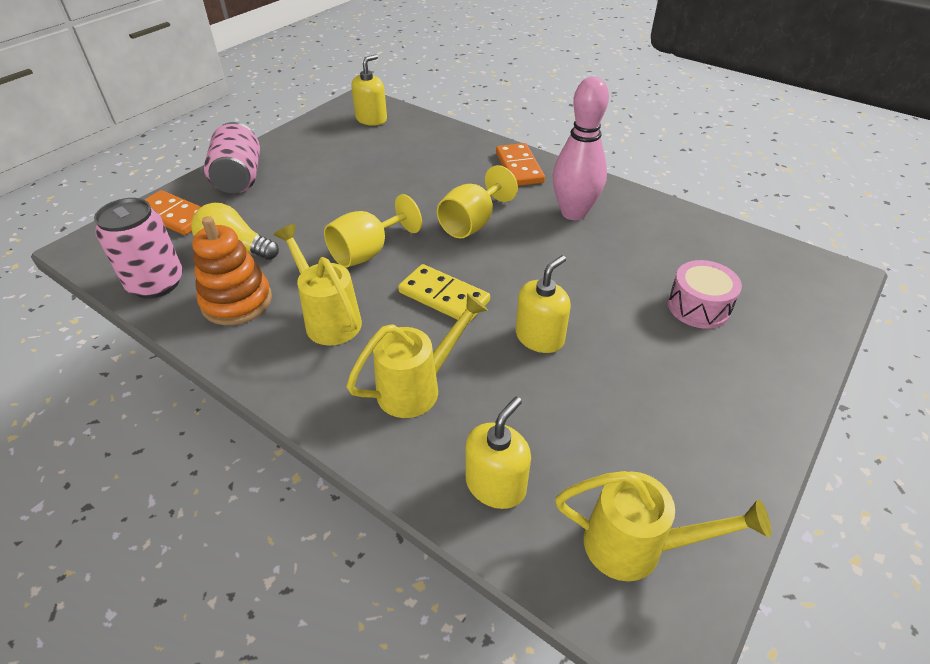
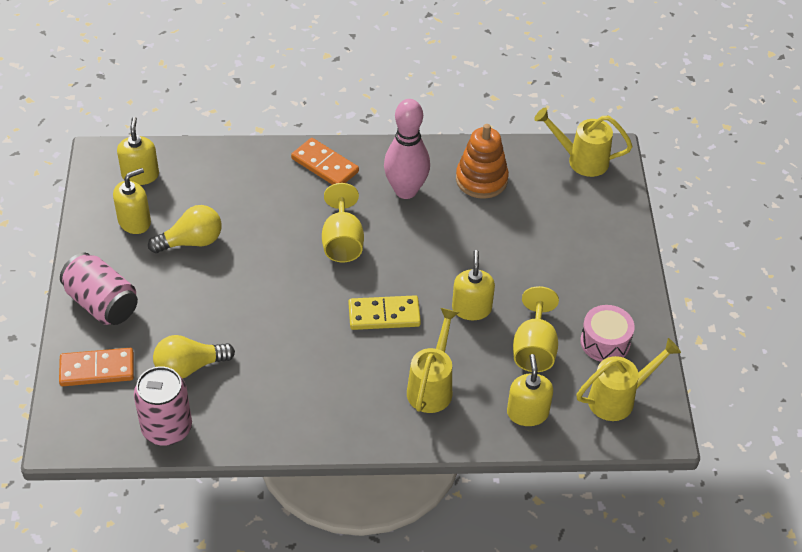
camera: 40 degrees left, 5 degrees up
orange stacking toy [192,216,272,325] -> orange stacking toy moved to [456,124,509,199]
yellow watering can [274,224,362,345] -> yellow watering can moved to [534,107,633,177]
yellow goblet [324,194,422,268] -> yellow goblet moved to [513,286,559,372]
pink drum [668,260,742,329] -> pink drum moved to [580,305,635,362]
none -> yellow soap dispenser [113,168,151,234]
none -> yellow light bulb [148,205,222,253]

